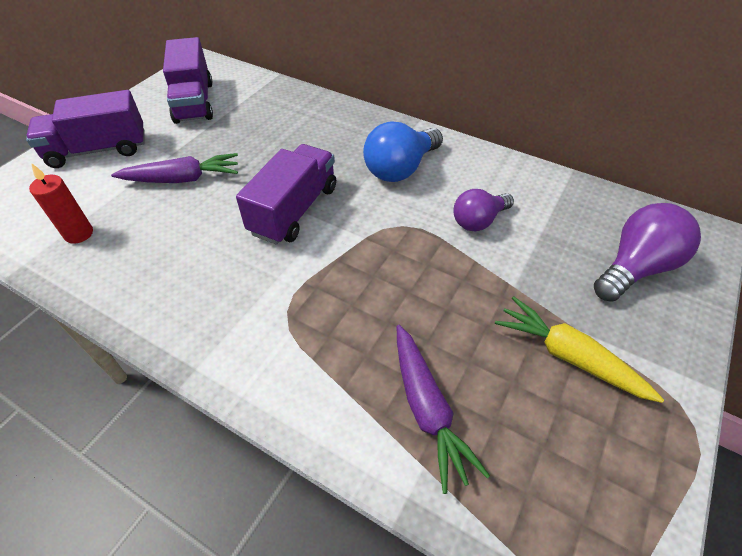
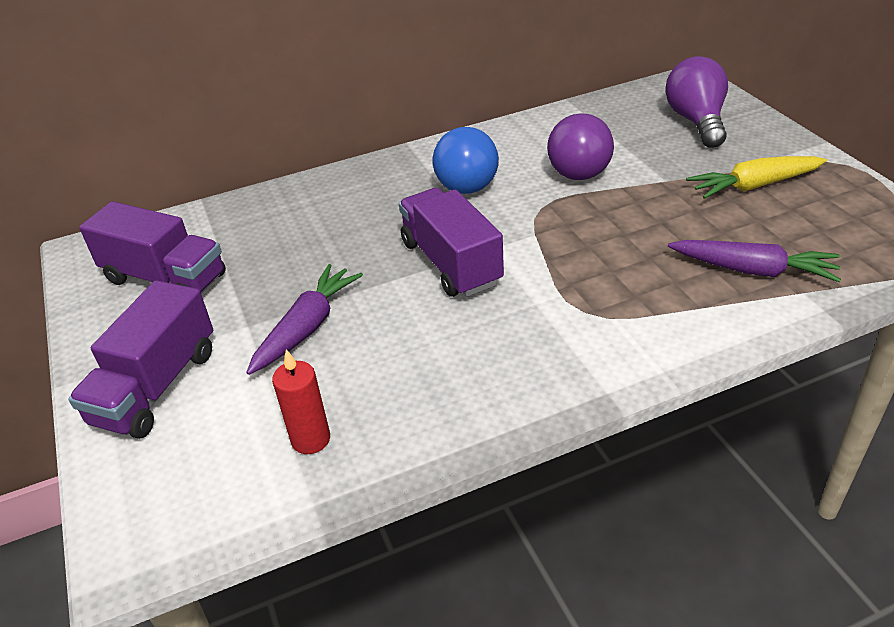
camera: 50 degrees left, 10 degrees down
purple light bulb [453,189,514,231] -> purple light bulb [547,113,614,180], size x1.50

